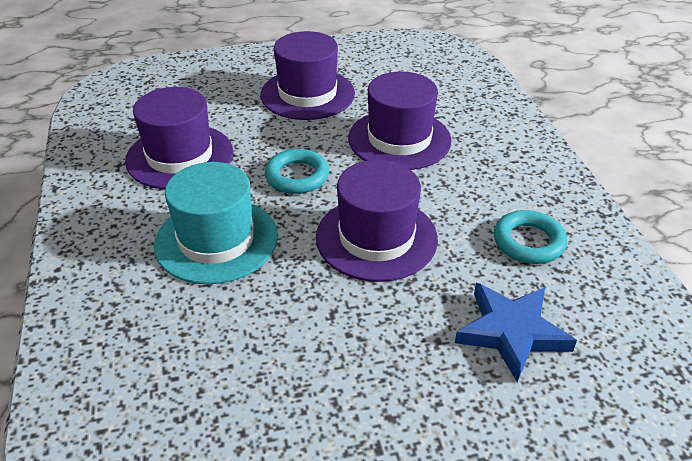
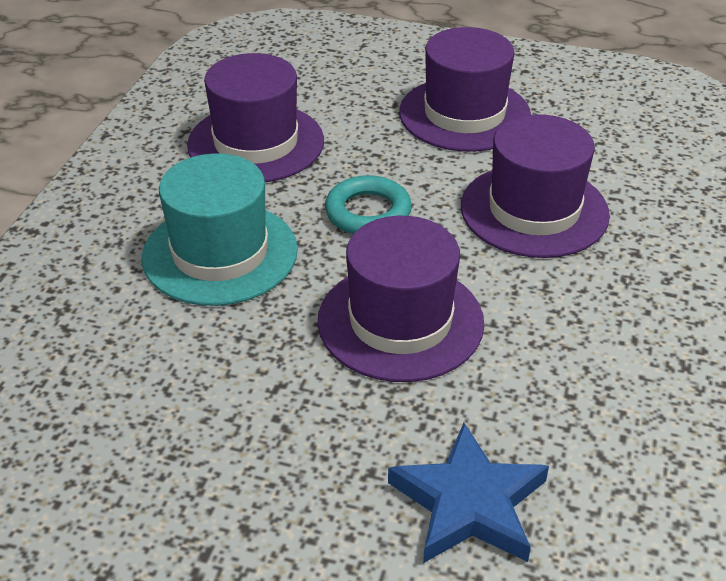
camera: 30 degrees right, 0 degrees up
turquoise ring [494,210,567,264] -> none

